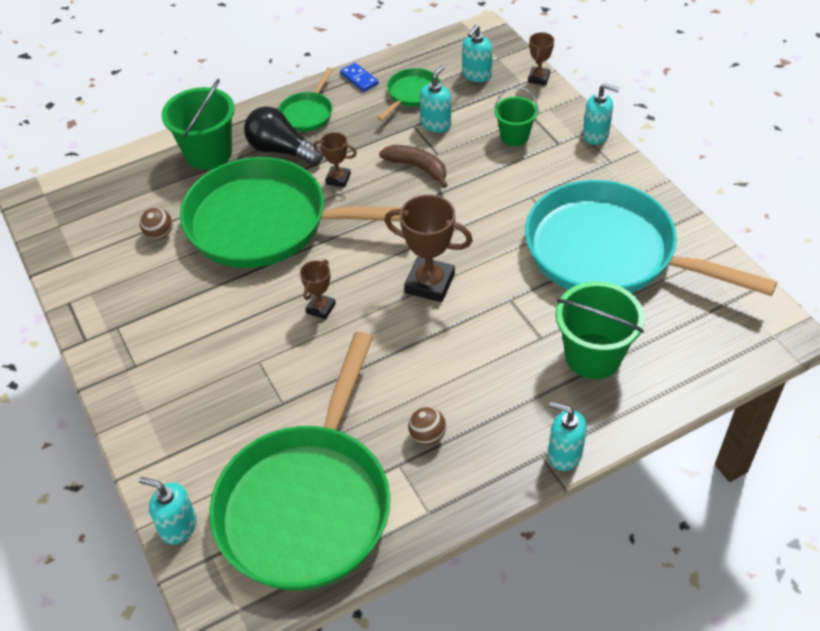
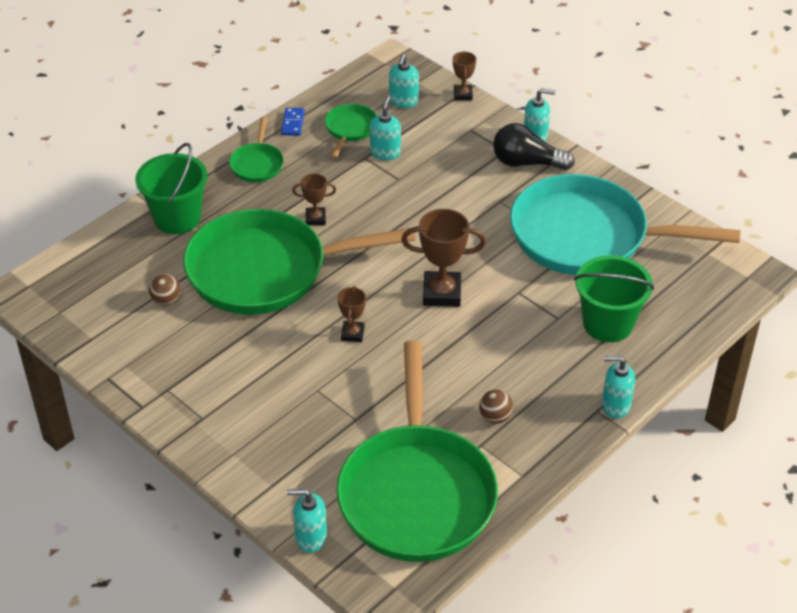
camera: 20 degrees left, 5 degrees down
black light bulb [244,106,323,165] -> black light bulb moved to [493,123,575,170]
blue domino [340,63,379,92] -> blue domino turned 60 degrees clockwise [281,108,305,136]
brown banana [379,145,447,188] -> none
green bucket [494,87,539,146] -> none

